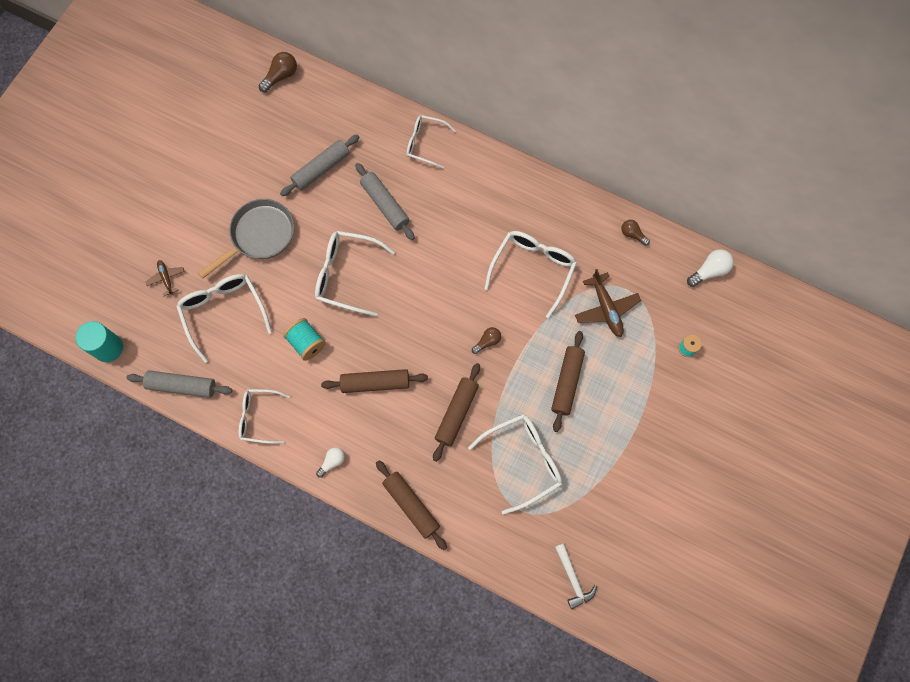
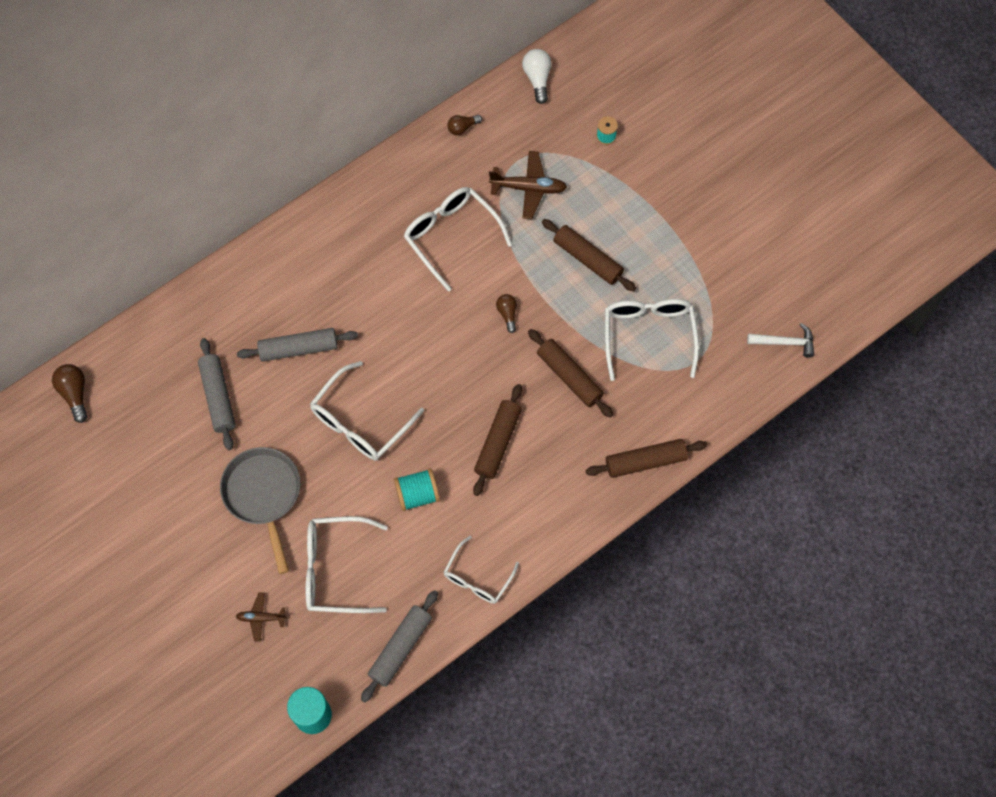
camera: 65 degrees left, 5 degrees down
white light bulb [316,447,345,478] -> none
white glasses [407,115,456,169] -> none

